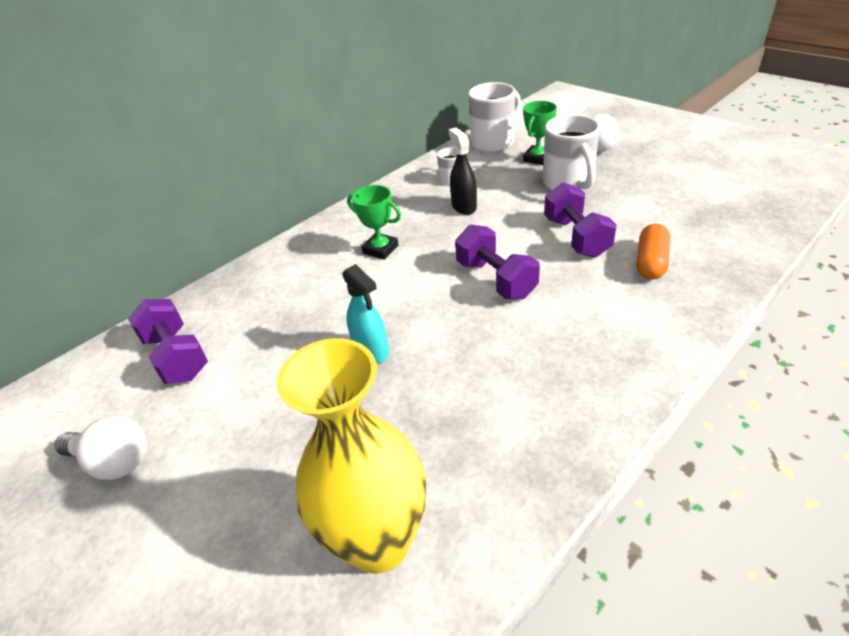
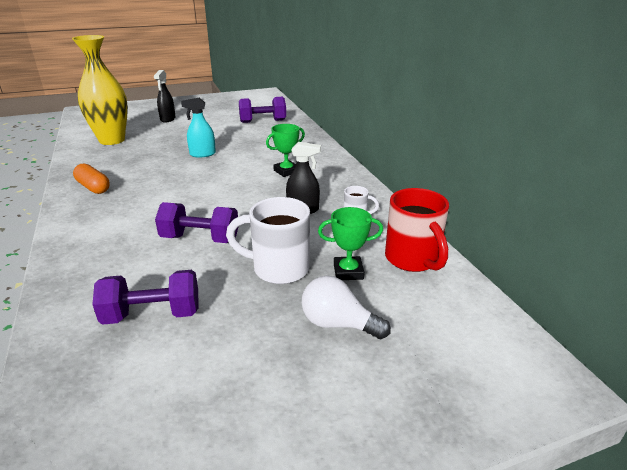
camera: 110 degrees right, 10 degrees down
white light bulb [55,416,147,480] -> none
purple dumbbell [455,224,540,299] -> purple dumbbell moved to [92,270,199,325]
white mug [469,82,521,152] -> red mug [385,188,449,272]
green trophy [523,101,557,165] -> green trophy turned 60 degrees counterclockwise [318,207,383,280]
orange capsule [636,224,670,279] -> orange capsule moved to [73,163,110,194]
none -> black spray bottle [154,70,176,123]

